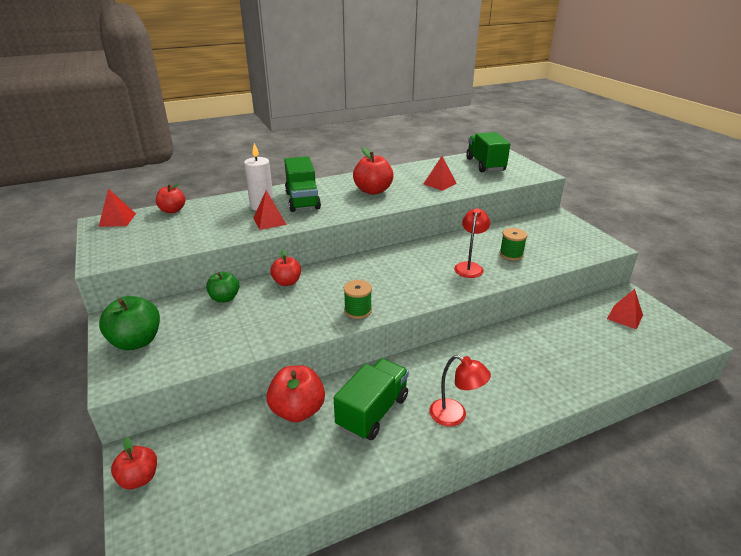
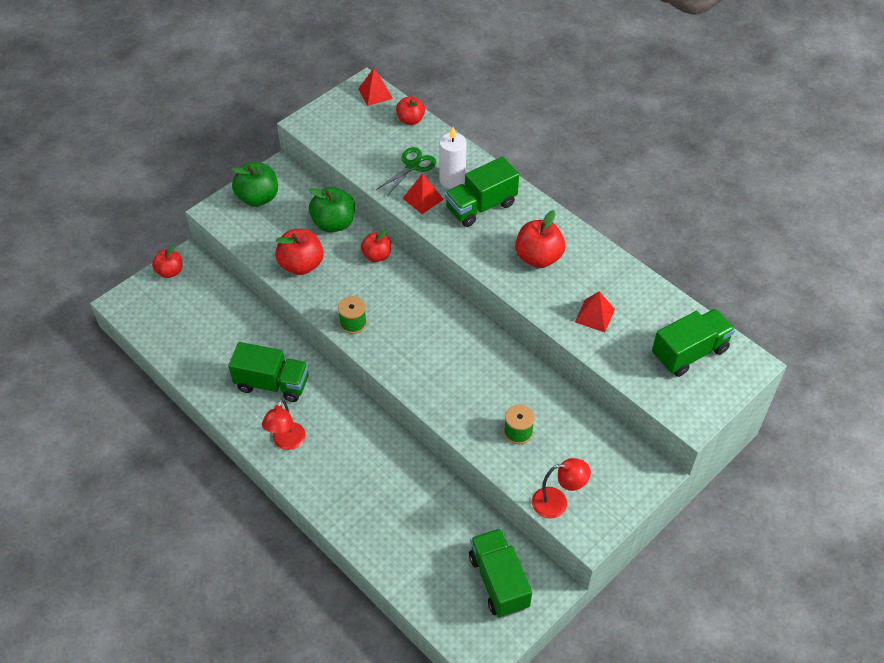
camera: 70 degrees right, 20 degrees up
green apple [206,272,239,303] -> green apple [309,187,355,232], size x1.54
red apple [266,365,325,422] -> red apple moved to [275,229,324,275]
red lamp [454,208,490,278] -> red lamp moved to [532,458,591,519]
red pyramid [607,289,643,330] -> green truck [469,528,532,618]
none -> green scissors [376,147,436,196]

